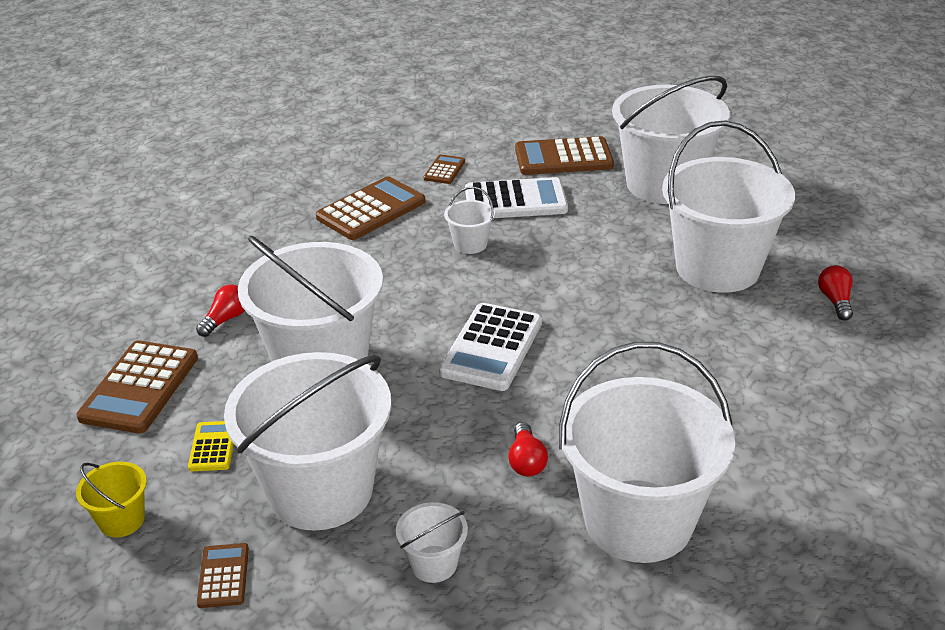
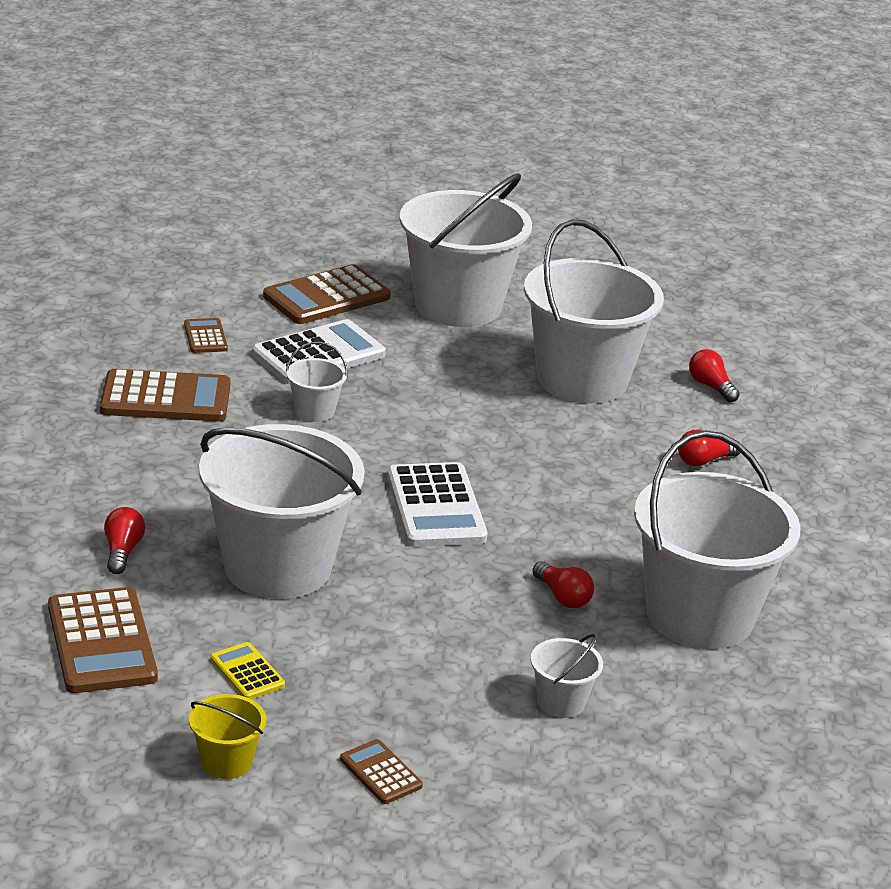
camera: 35 degrees left, 5 degrees down
white bucket [224,352,391,531] -> none
brown calculator [316,177,425,240] -> brown calculator turned 75 degrees clockwise [100,369,230,422]
none -> red light bulb [678,430,740,466]

